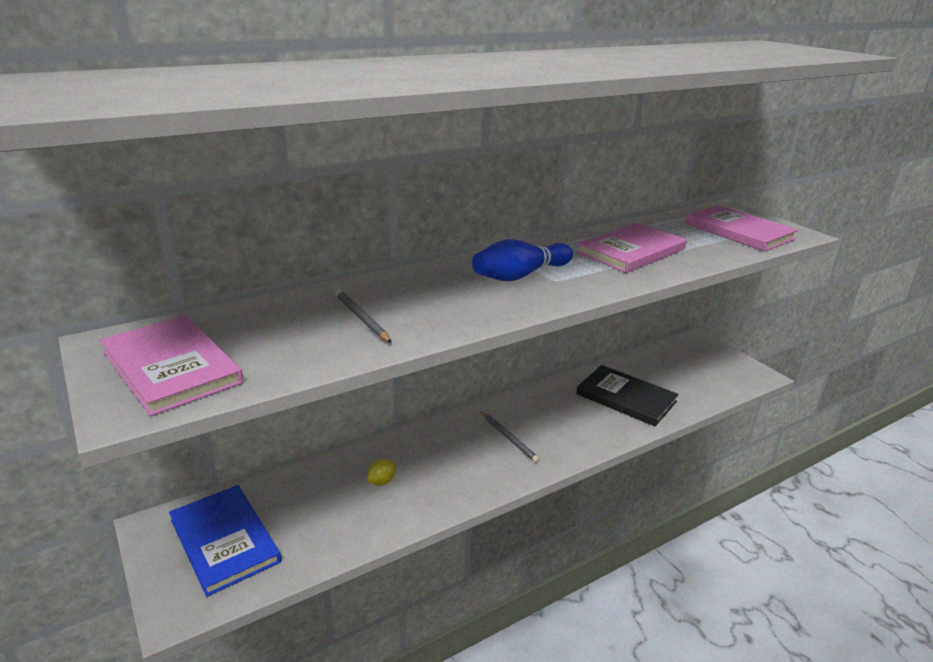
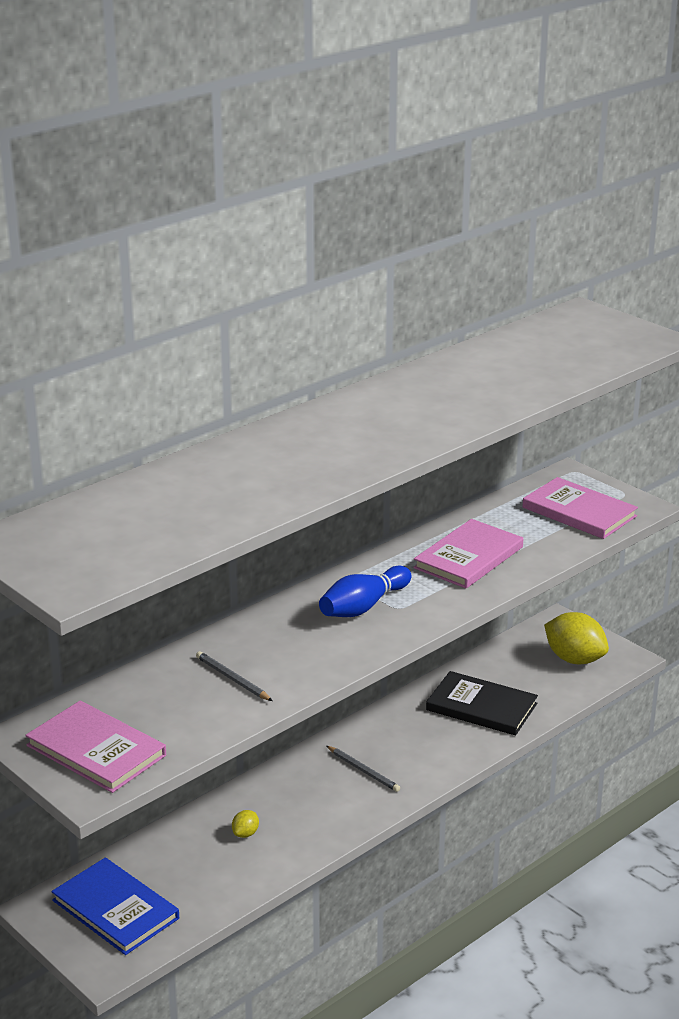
camera: 10 degrees left, 0 degrees up
none -> yellow lemon [544,612,609,664]

